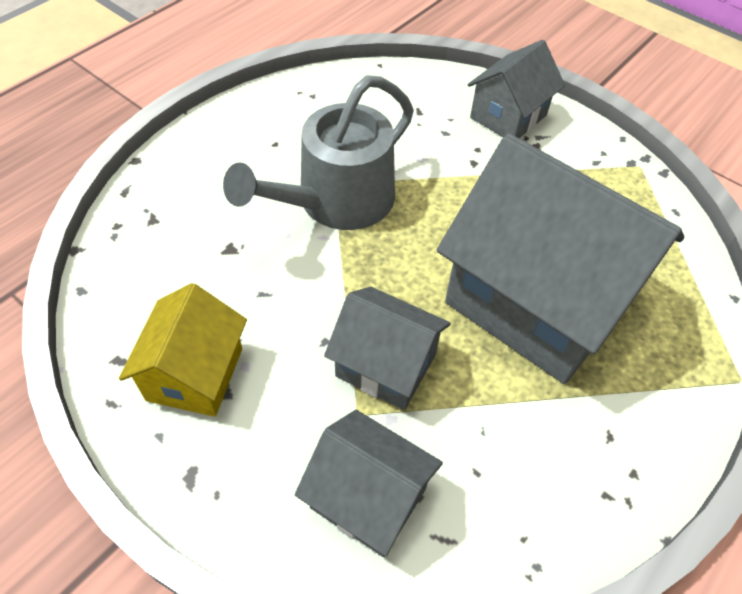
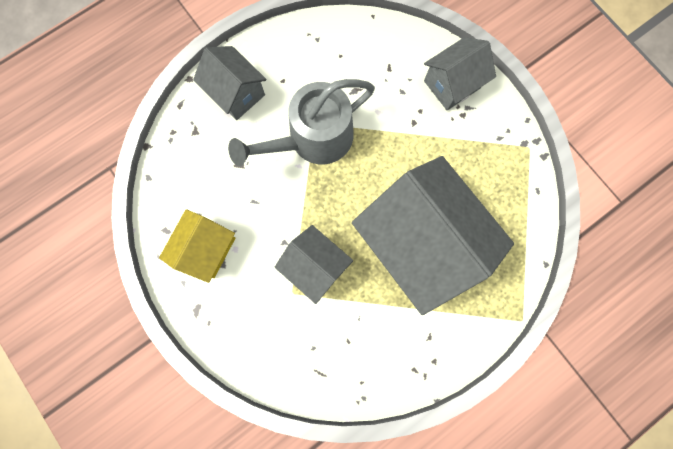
camera: 15 degrees right, 25 degrees up
grey house [295,410,443,557] -> grey house moved to [193,46,266,120]

